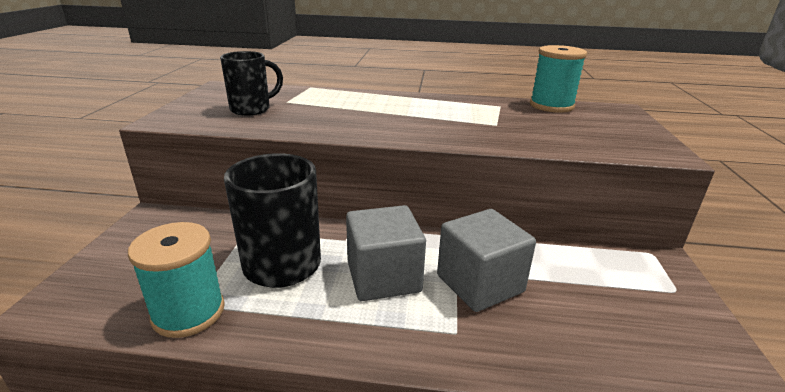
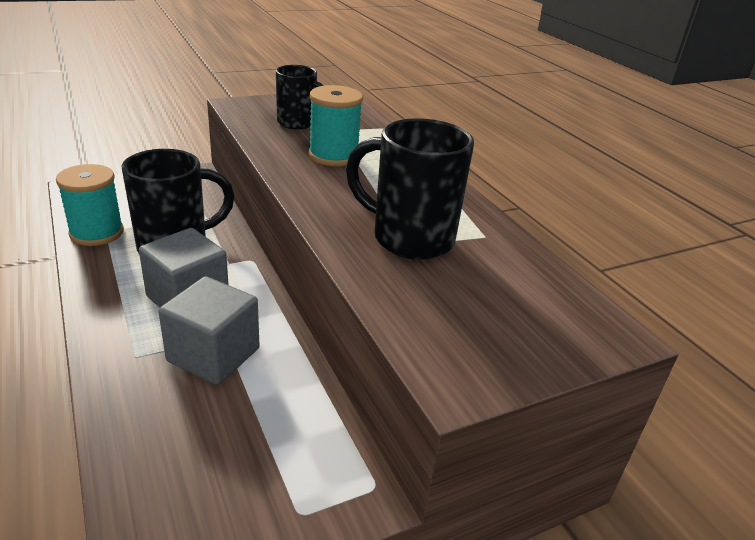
camera: 55 degrees right, 5 degrees up
turquoise spool [530,45,587,113] -> turquoise spool moved to [309,85,363,166]
none -> black mug [346,118,474,260]

